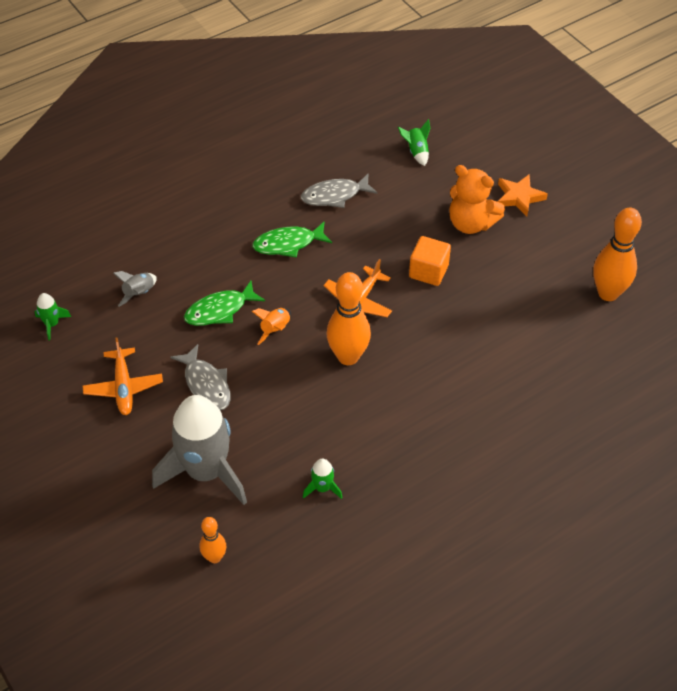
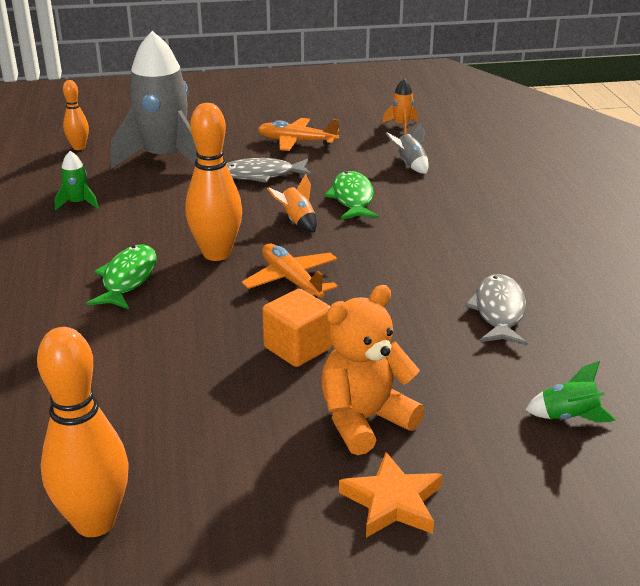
camera: 115 degrees right, 20 degrees down
green rocket [35,293,71,341] -> orange rocket [382,79,418,134]
green fish [252,222,332,258] -> green fish moved to [86,244,157,309]

